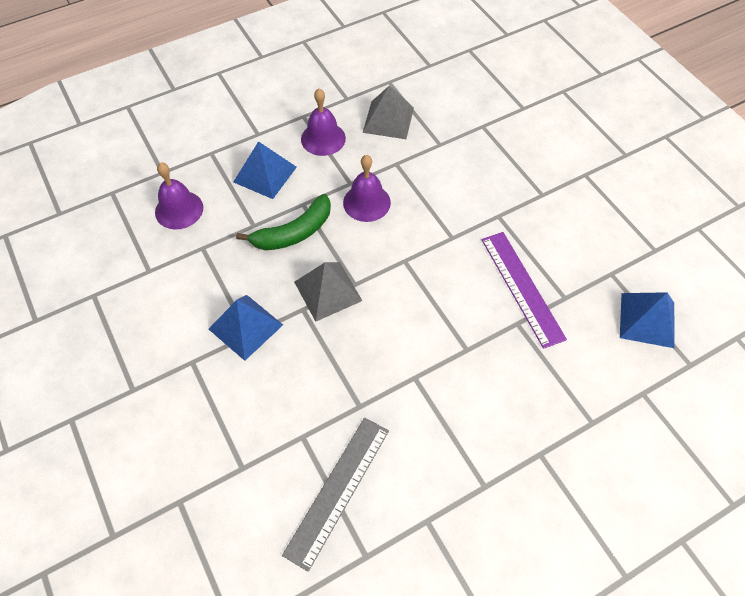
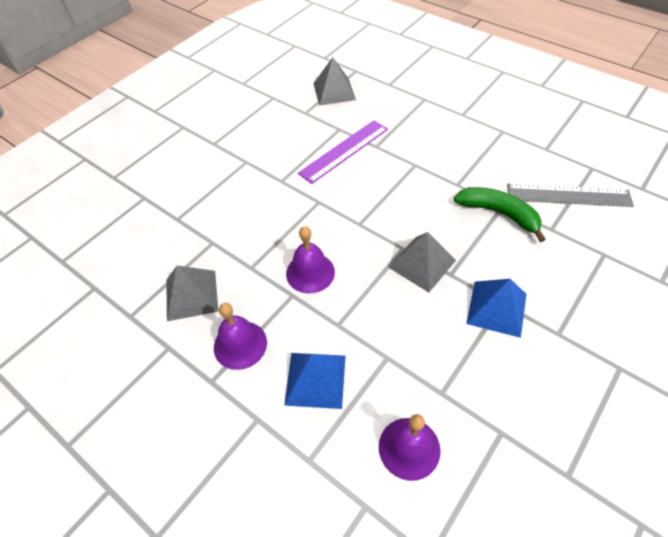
camera: 110 degrees left, 5 degrees down
green banana [236,194,331,250] -> green banana moved to [454,187,546,242]
blue pyramid [620,292,674,348] -> grey pyramid [313,57,356,106]

